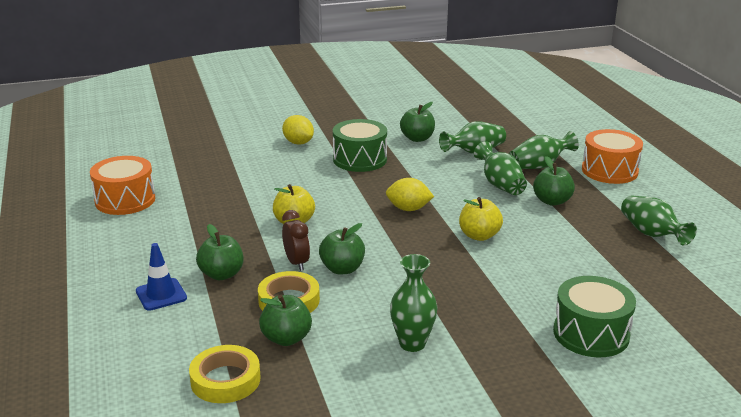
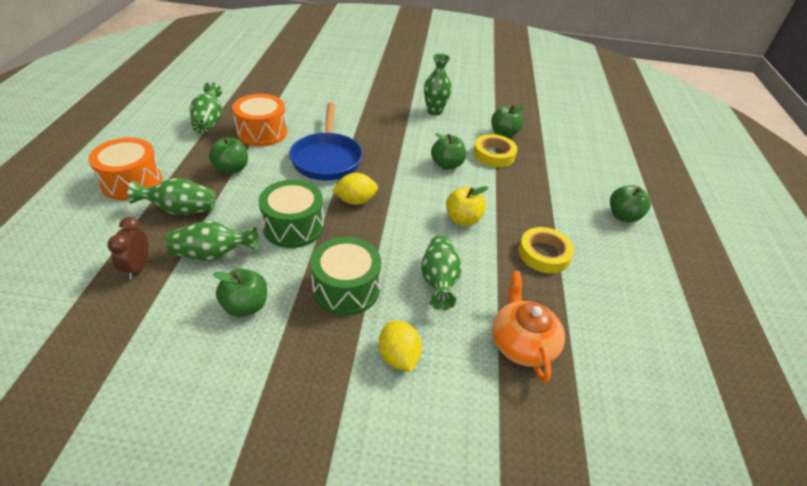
camera: 160 degrees left, 15 degrees up
orange drum [90,156,155,215] -> orange drum moved to [232,94,287,146]
blue traffic cone [136,243,187,311] -> none
yellow tape [189,345,261,403] -> yellow tape moved to [518,227,574,273]
green apple [196,224,243,280] -> green apple moved to [610,185,651,223]
brown clock [282,210,310,271] -> brown clock moved to [107,217,148,280]
yellow lemon [386,178,434,211] -> yellow lemon turned 45 degrees counterclockwise [332,173,378,205]
yellow apple [459,197,503,241] -> blue pan [289,103,363,180]
green vase [474,141,527,195] -> green vase moved to [421,236,462,311]
green drum [553,276,636,357] -> green drum moved to [259,180,324,248]
none -> orange teapot [492,271,565,383]

